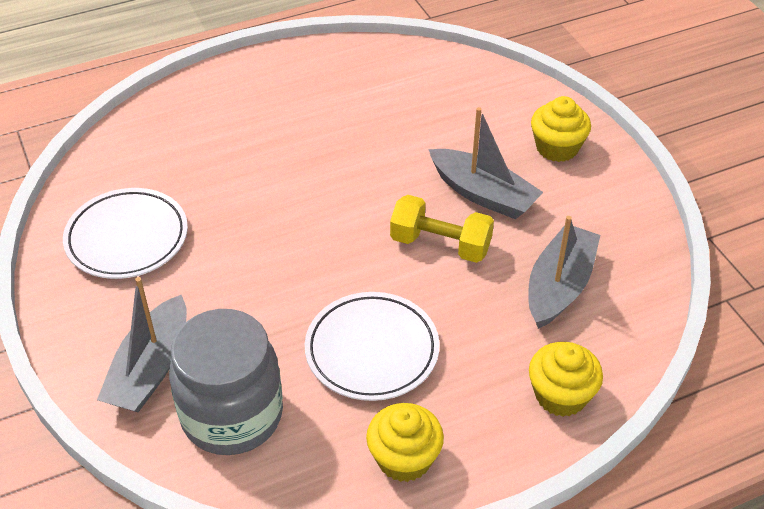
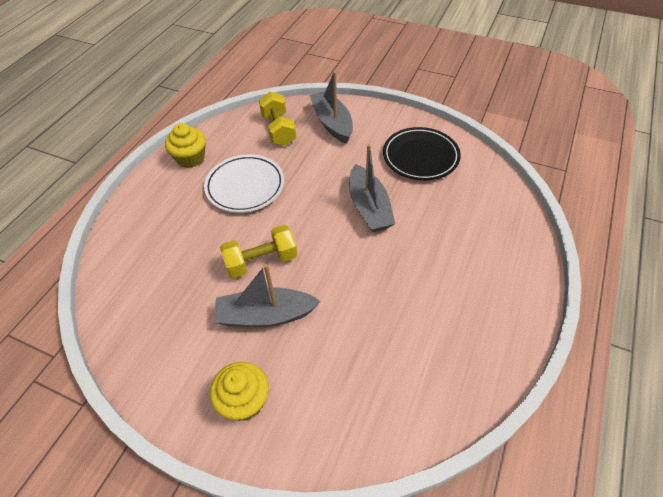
camera: 140 degrees right, 5 degrees up
white plate [63,188,188,279] -> black plate [383,127,461,180]
grey jar [169,309,283,455] -> yellow dumbbell [259,92,296,146]
grey boat [528,216,600,329] -> grey boat moved to [349,144,395,232]
yellow cupcake [529,342,603,417] -> none

